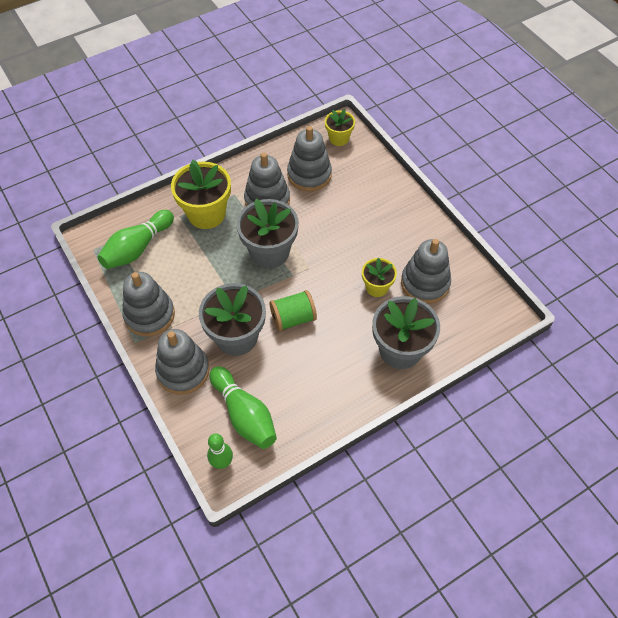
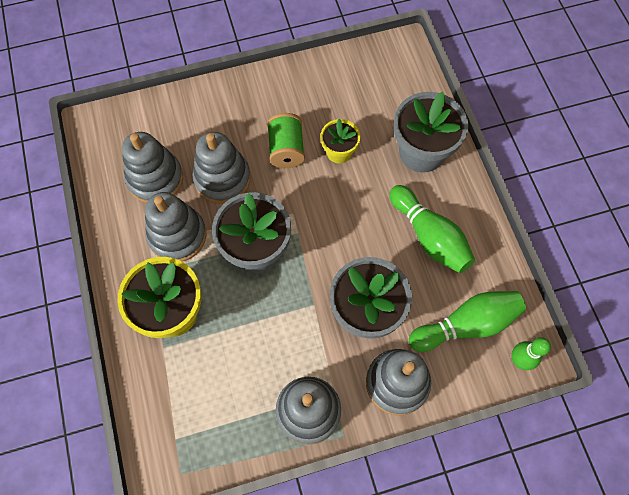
camera: 75 degrees left, 10 degrees up
green bowling pin [97,210,174,269] -> green bowling pin moved to [389,185,475,273]
green spool [269,290,317,331] -> green spool moved to [267,113,305,168]
yellow flower pot [325,109,355,146] -> none
grey stacking toy [401,239,451,304] -> grey stacking toy moved to [193,132,251,204]

